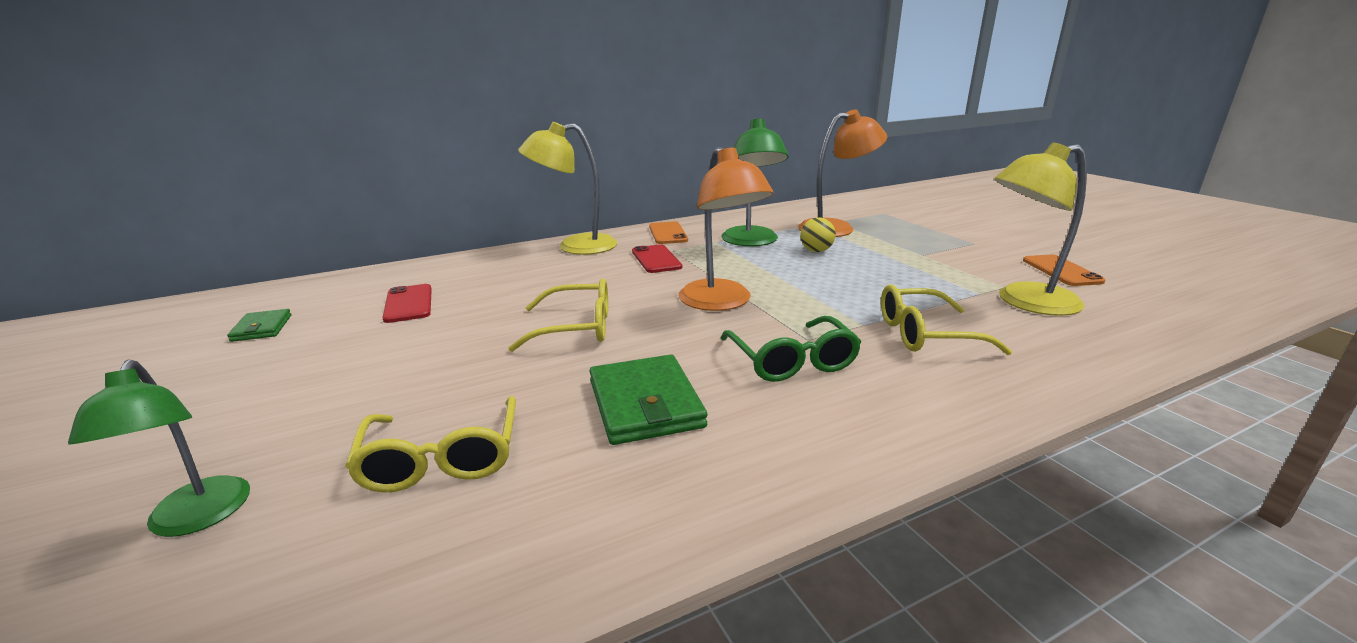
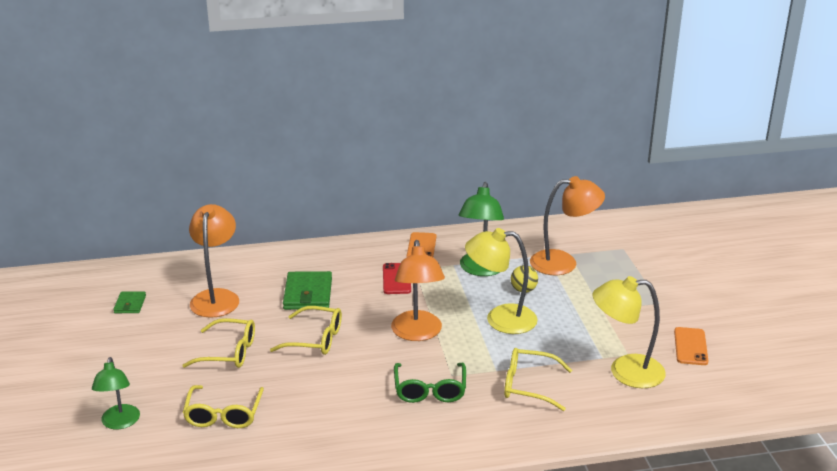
camera: 15 degrees right, 5 degrees up
red phone [382,284,432,323] -> orange lamp [189,204,239,318]
yellow lamp [518,122,617,255] -> yellow lamp moved to [465,228,538,334]
green wallet [589,354,707,445] -> green wallet moved to [283,271,332,310]
none -> yellow glasses [182,318,255,368]

